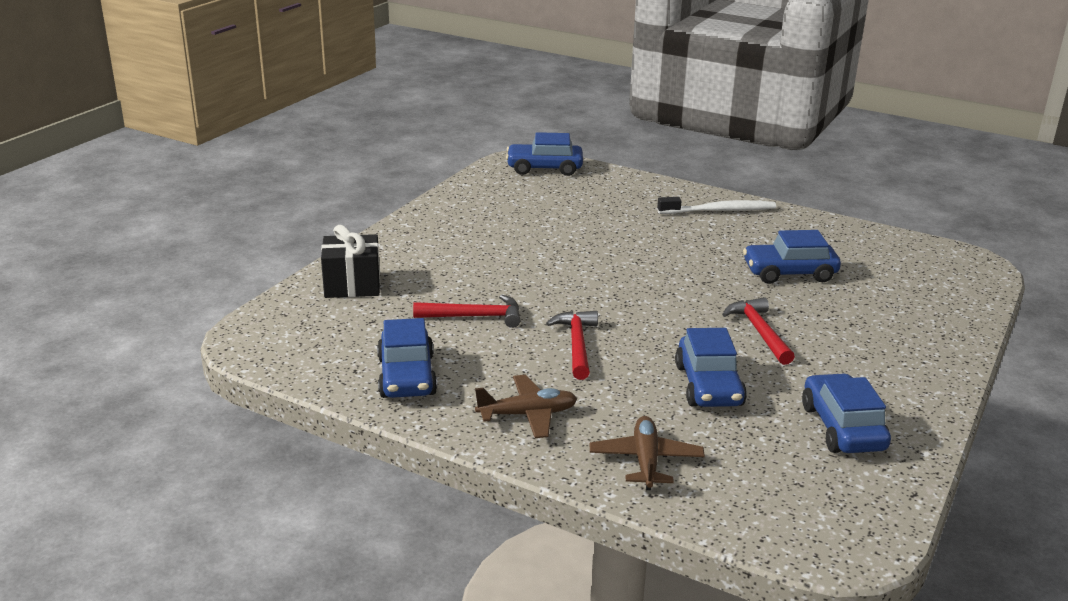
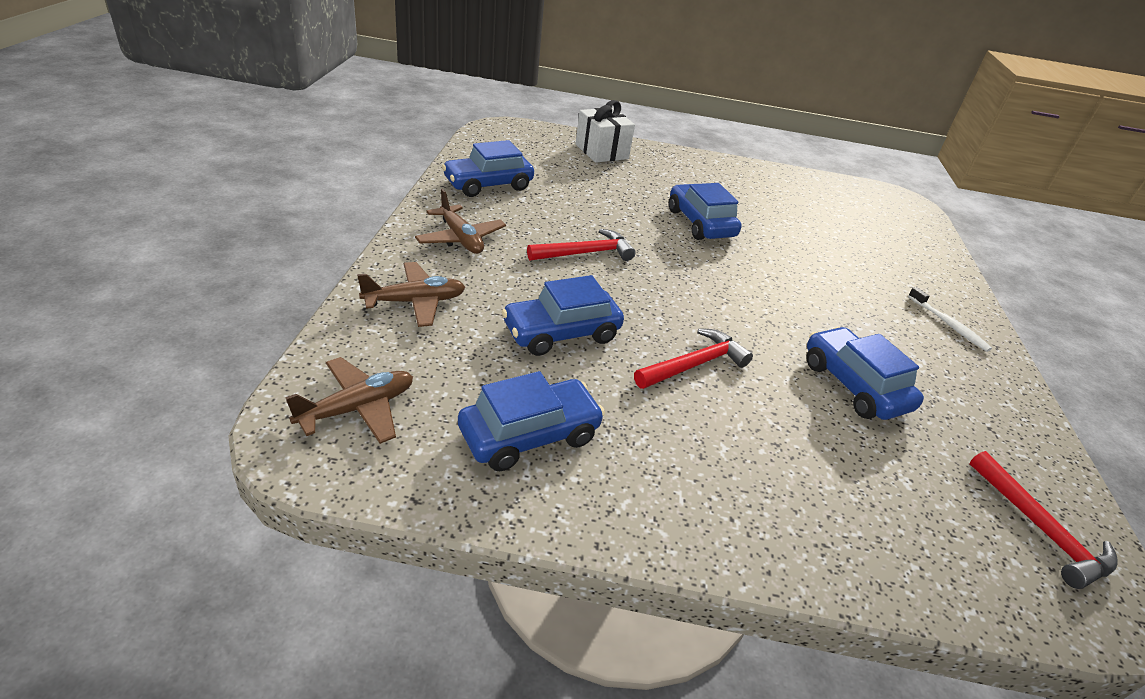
camera: 65 degrees right, 10 degrees up
black gift [321,225,380,298] -> white gift [576,100,635,163]
red hammer [413,295,520,328] -> red hammer moved to [970,451,1117,589]
blue car [506,132,583,176] -> blue car moved to [669,183,742,240]
white toothbrush [657,197,776,214] -> white toothbrush [908,287,992,352], size x0.64
none -> brown plane [285,357,413,444]

